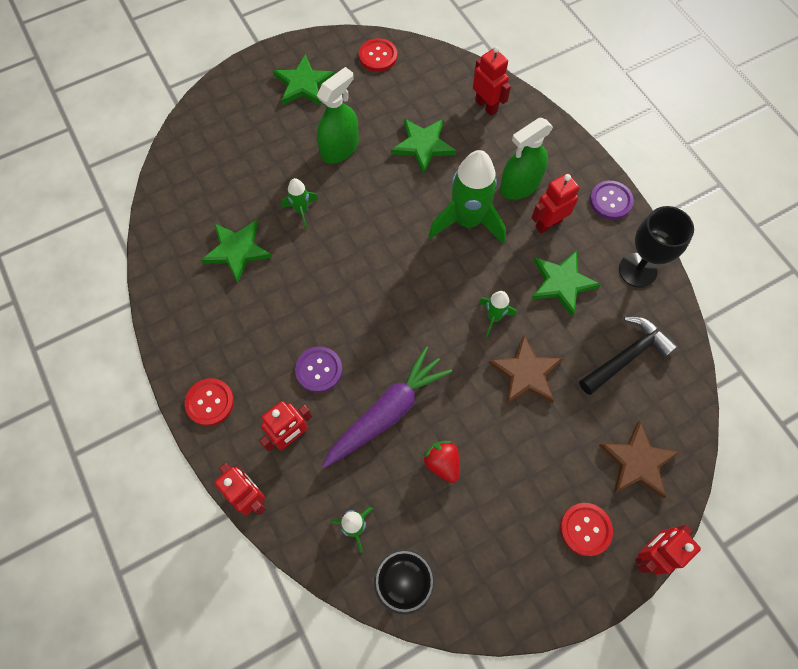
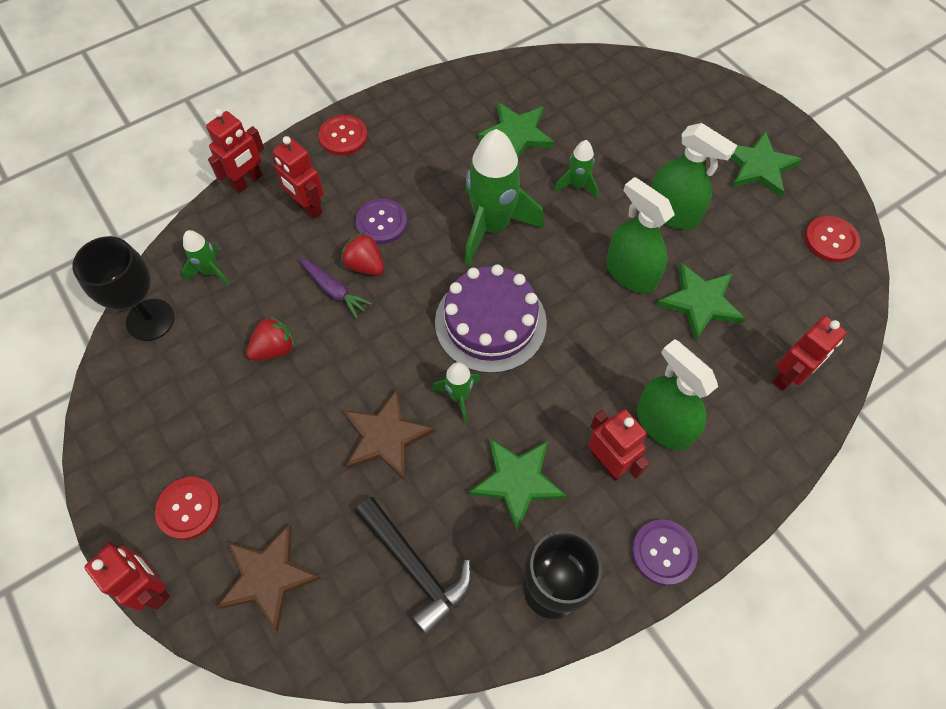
camera: 85 degrees right, 5 degrees down
purple carrot [322,346,452,468] -> purple carrot [299,258,372,319], size x0.52
green rocket [428,150,506,244] -> green rocket moved to [465,129,544,266]
none -> red strawberry [341,232,384,276]
none -> purple cake [435,264,547,373]
none -> green spray bottle [606,177,675,294]

